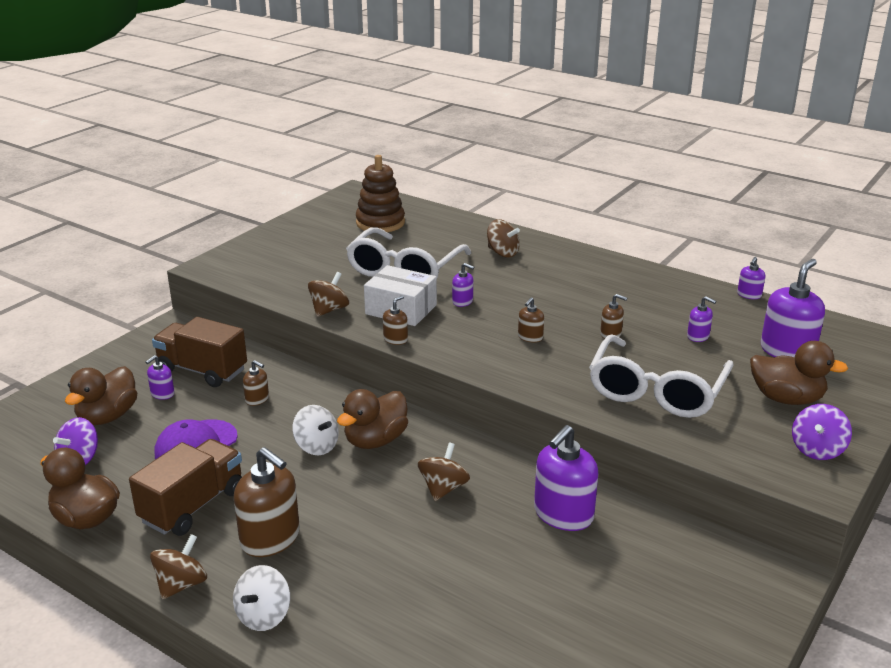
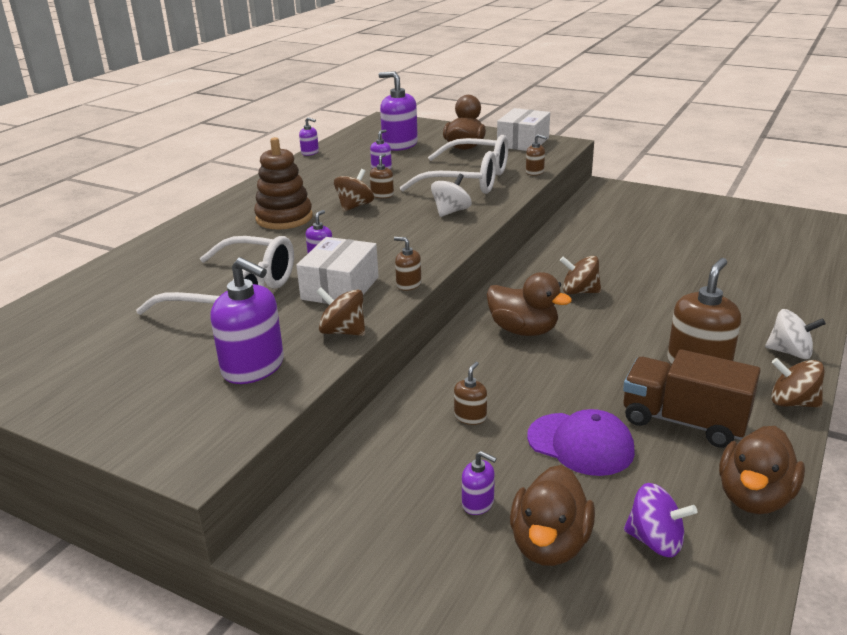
camera: 95 degrees left, 0 degrees up
brown duck [65,366,137,425] -> brown duck turned 90 degrees clockwise [510,465,595,566]
brown truck [152,317,247,387] -> none
white spinning top [292,405,339,455] -> white spinning top moved to [431,174,472,217]
brown stacking toy [356,155,405,232] -> brown stacking toy moved to [254,137,313,229]
brown spinning top [487,219,520,258] -> brown spinning top moved to [334,169,374,212]
brown soap dispenser [518,297,544,343] -> brown soap dispenser moved to [526,134,547,176]
purple soap dispenser [534,425,598,531] -> purple soap dispenser moved to [210,257,284,384]
purple spinning top [792,404,852,460] -> white box [497,108,550,151]

